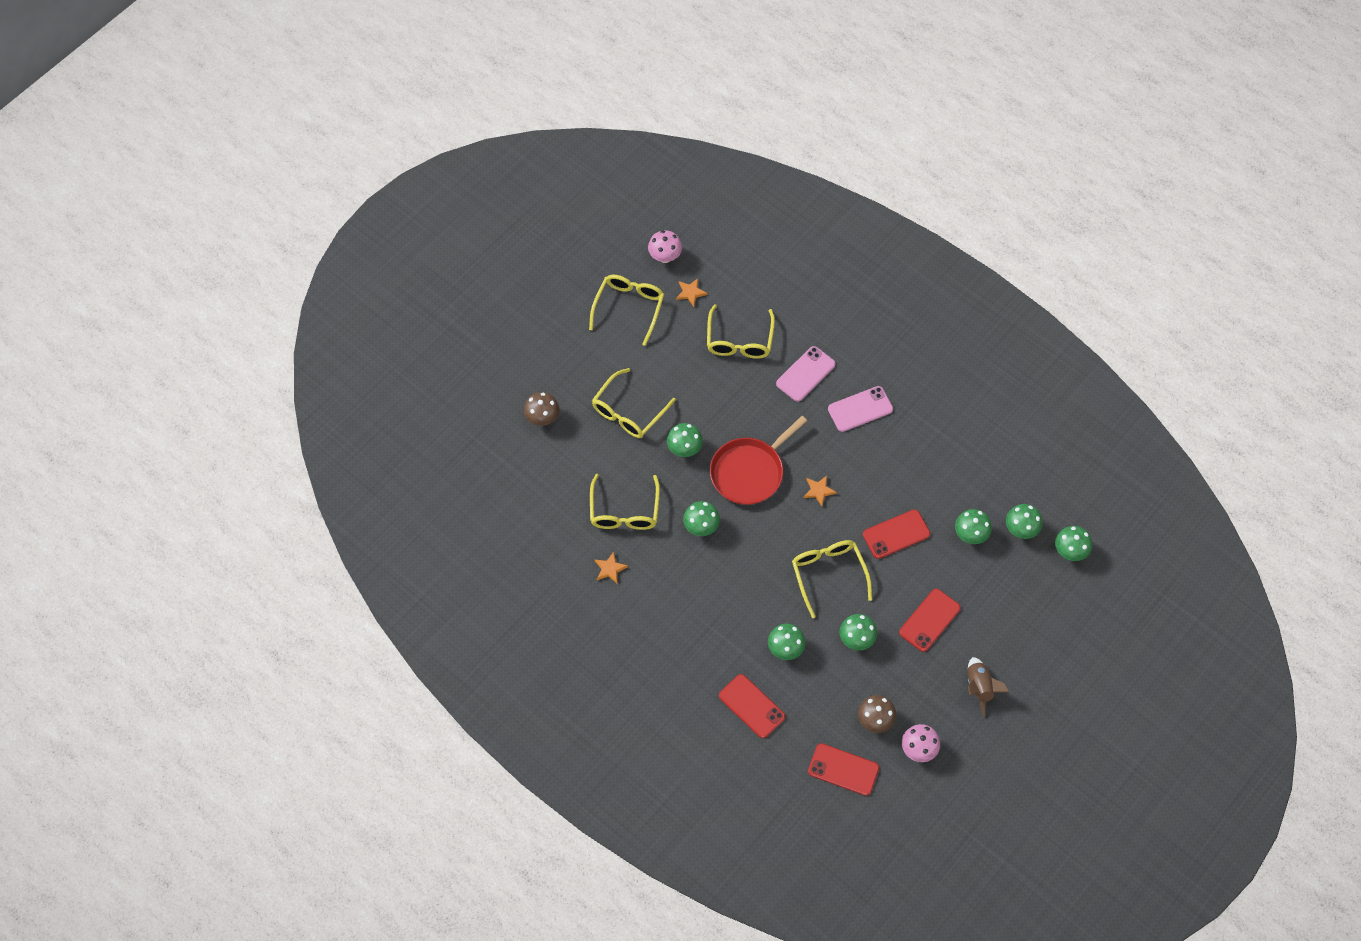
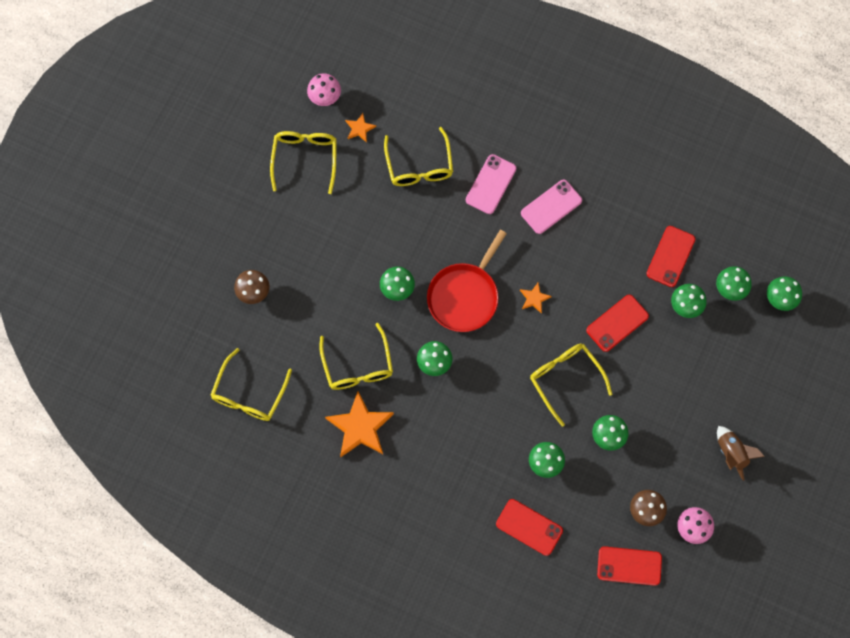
camera: 15 degrees left, 10 degrees up
yellow glasses [592,368,676,438] -> yellow glasses moved to [210,348,292,421]
orange star [594,552,628,583] -> orange star [325,391,394,457], size x2.07
red phone [899,589,961,652] -> red phone moved to [646,226,695,287]

